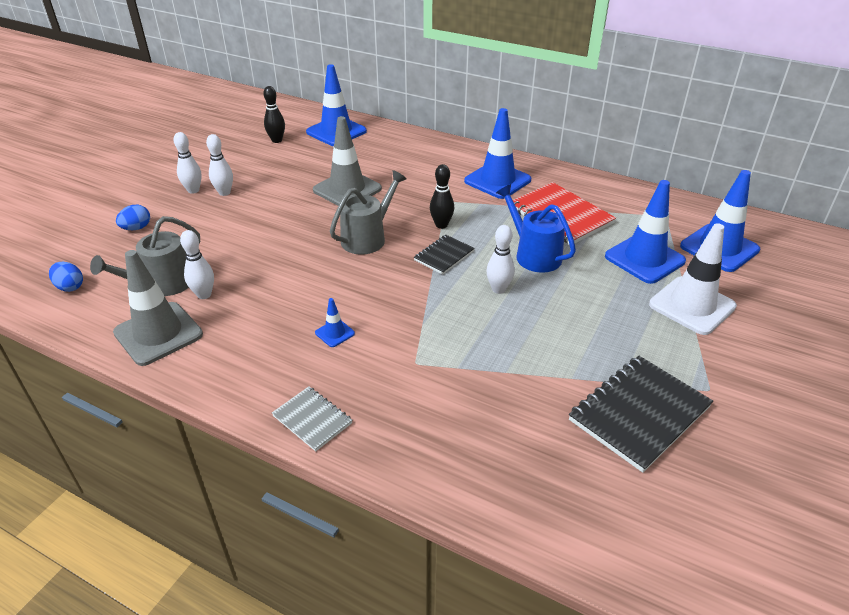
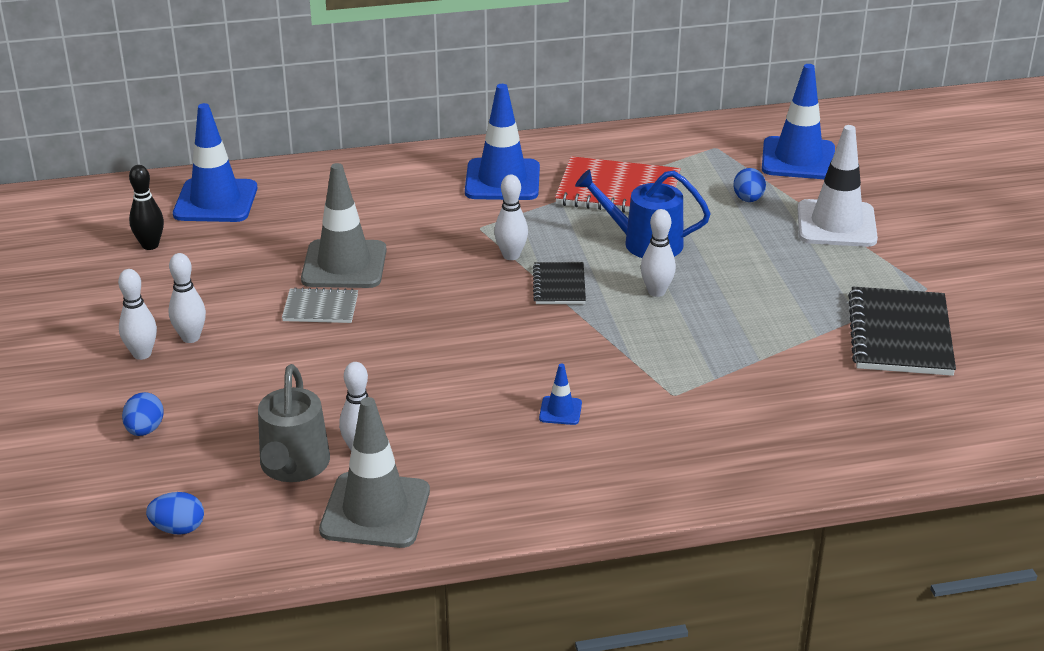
camera: 40 degrees left, 5 degrees down
grey notebook [272,387,352,451] -> grey notebook moved to [282,287,358,323]
grey watering can [330,170,407,255] -> none
black bowling pin [430,164,454,229] -> white bowling pin [494,175,528,260]
blue traffic cone [605,180,686,284] -> blue egg [734,168,766,202]

